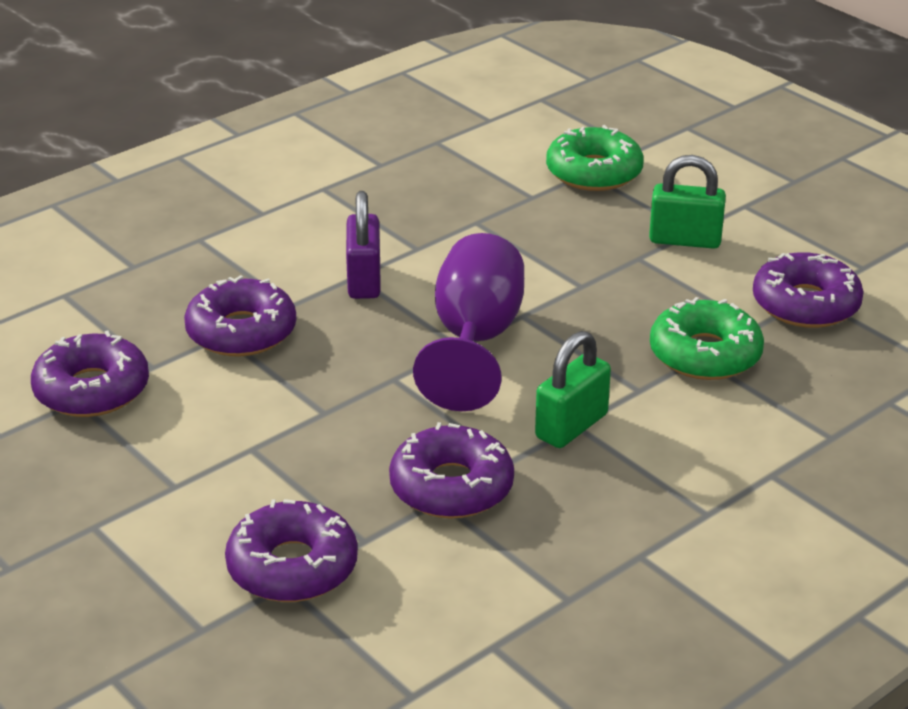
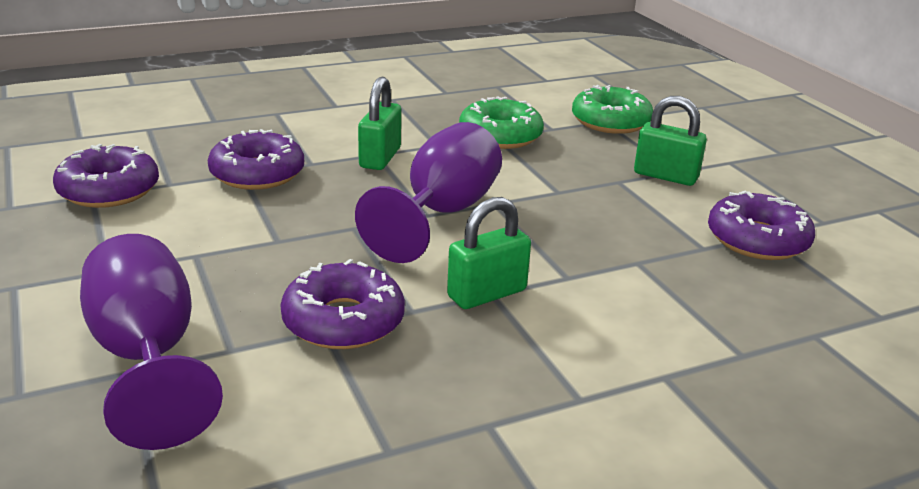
camera: 15 degrees right, 5 degrees down
purple donut [225,499,358,602] -> purple goblet [80,234,223,450]
purple padlock [346,191,381,299] -> green padlock [358,77,401,170]
green donut [650,297,764,380] -> green donut moved to [459,96,544,149]

